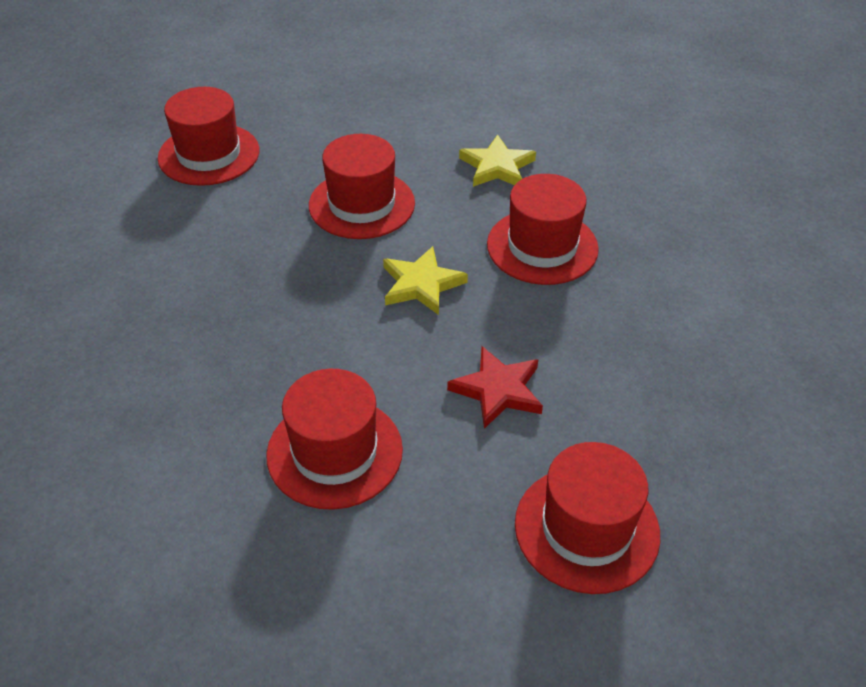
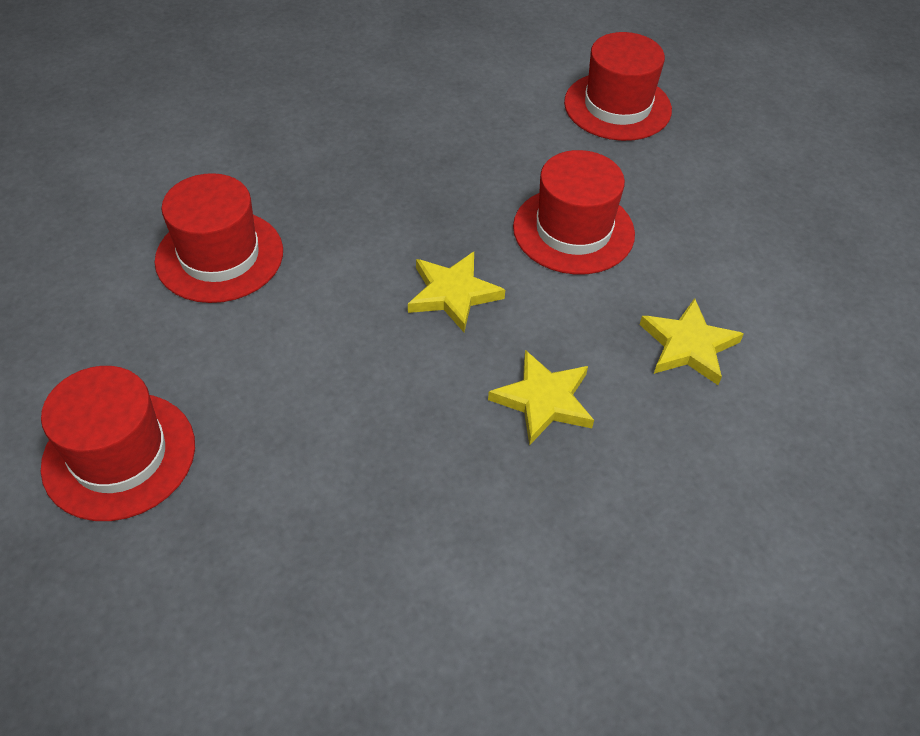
camera: 80 degrees right, 5 degrees up
red star [447,346,543,429] -> none
red hat [487,174,599,285] -> yellow star [488,350,594,445]

